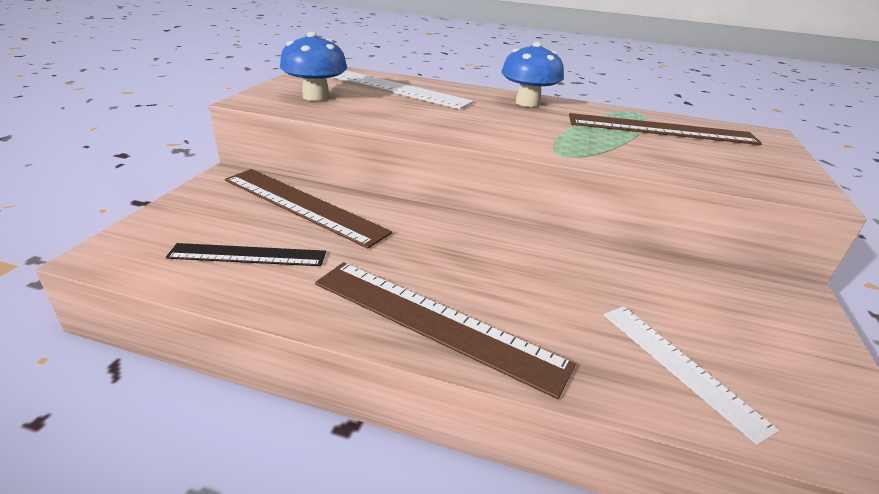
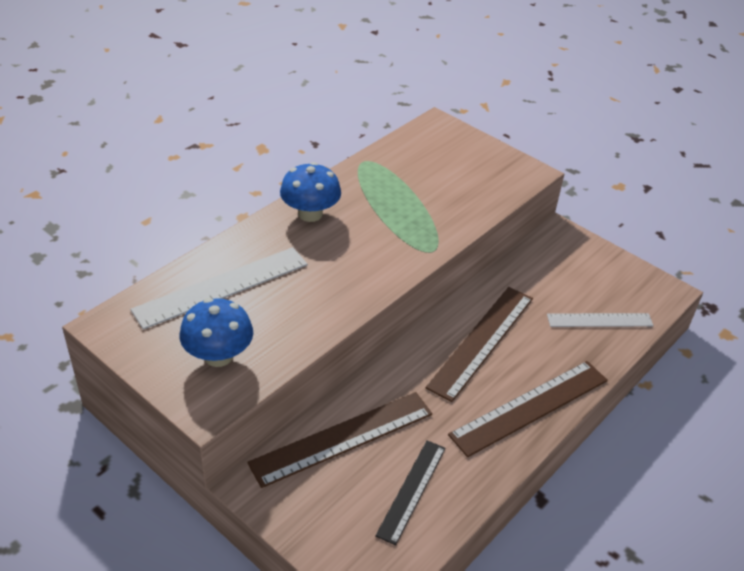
camera: 65 degrees left, 10 degrees up
brown ruler [569,113,762,145] -> brown ruler moved to [425,287,533,402]

